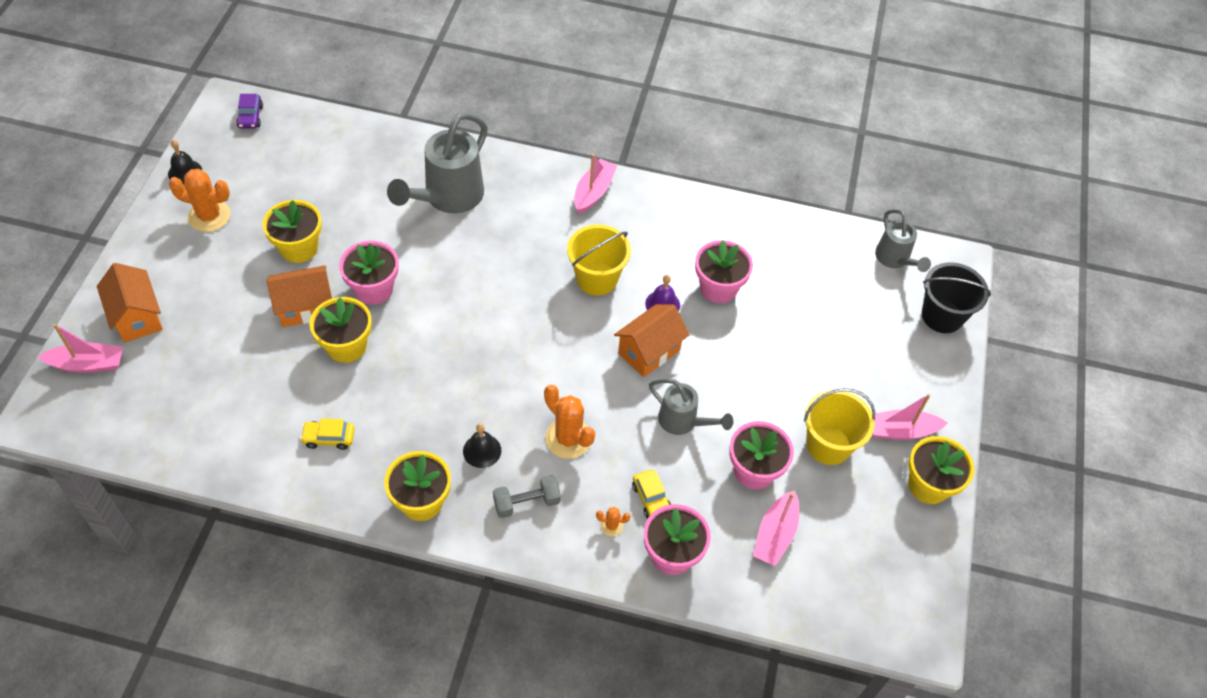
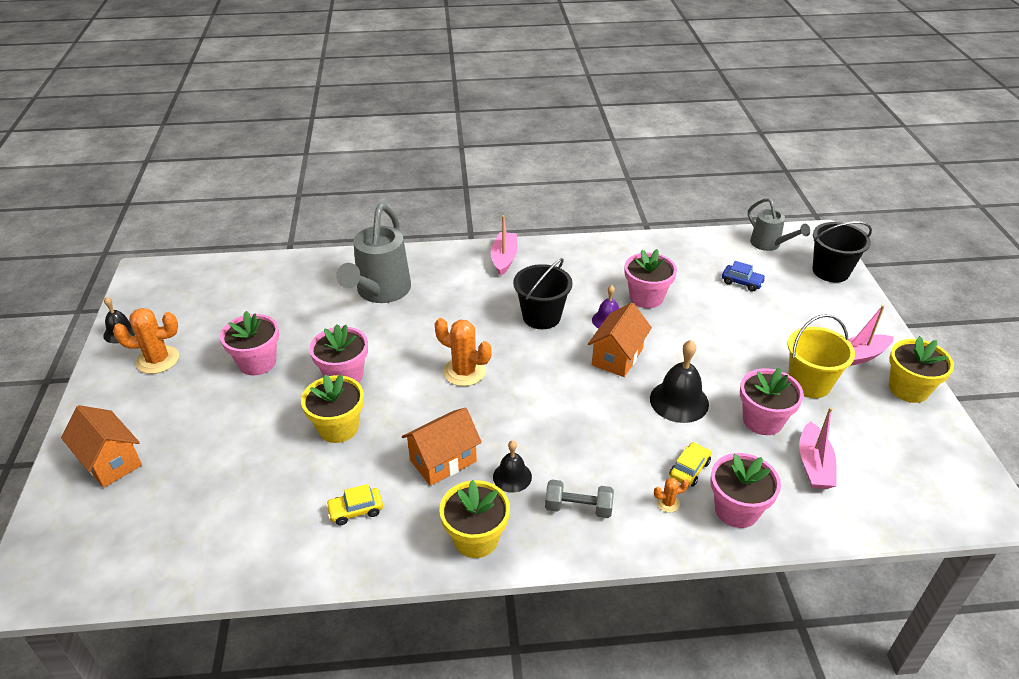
camera: 15 degrees left, 15 degrees down
pink boat [37,324,123,373] -> none
purple car [236,94,263,129] -> none
yellow flower pot [262,200,322,263] -> pink flower pot [220,311,279,376]
orange house [266,265,332,327] -> orange house moved to [402,407,482,486]
grey dumbbell [493,475,561,518] -> grey dumbbell turned 45 degrees clockwise [545,479,614,518]
orange cactus [544,385,595,459] -> orange cactus moved to [434,318,492,386]
yellow bucket [567,224,631,296] -> black bucket [513,258,573,329]
yellow car [632,470,671,519] -> yellow car turned 105 degrees counterclockwise [669,442,711,487]
grey watering can [649,378,733,435] -> black bell [650,340,709,423]
none -> blue car [722,261,766,292]

